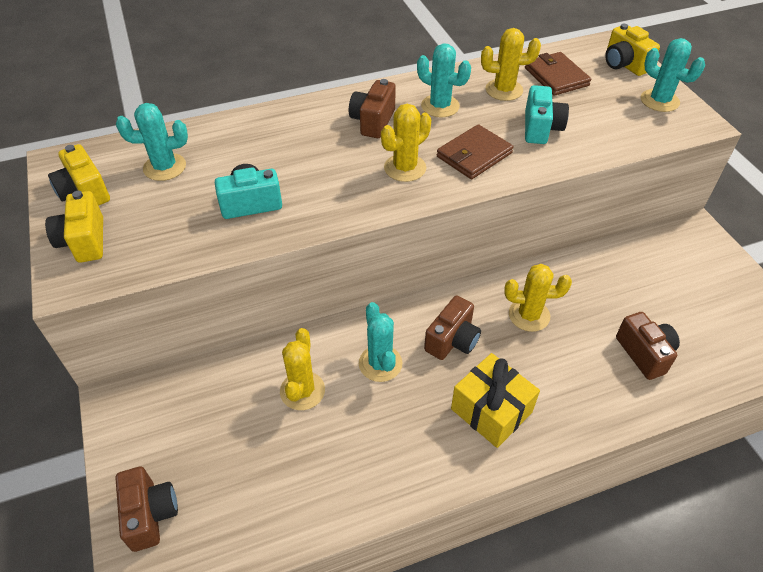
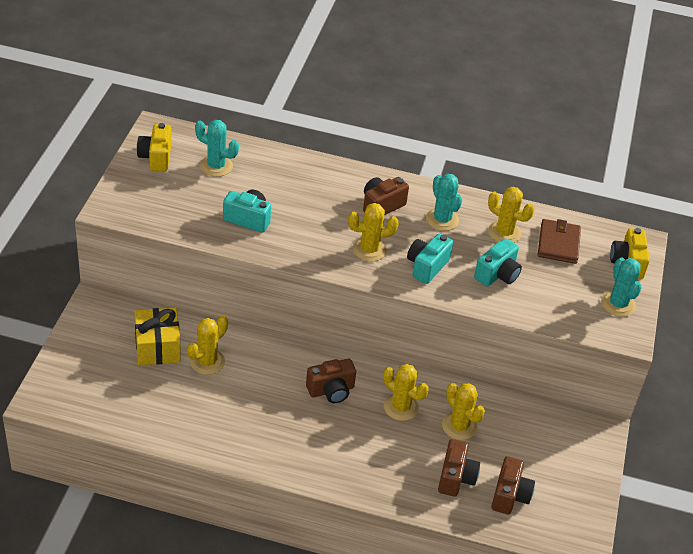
camera: 30 degrees right, 5 degrees down
yellow camera [45,191,103,263] -> none
brown camera [115,467,178,552] -> brown camera moved to [491,456,535,514]
turquoise cactus [359,302,402,382] -> none
brown wallet [437,124,513,179] -> turquoise camera [407,234,453,284]
yellow gift [451,353,540,448] -> yellow gift moved to [134,308,181,365]
none -> yellow cactus [442,383,485,440]

